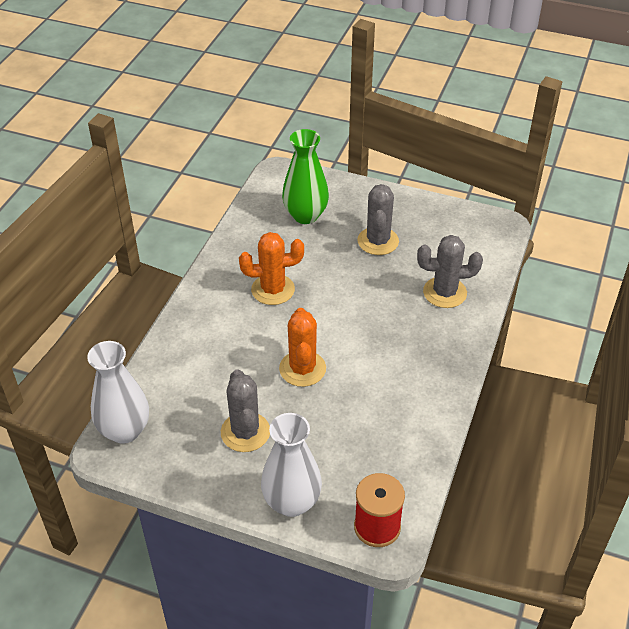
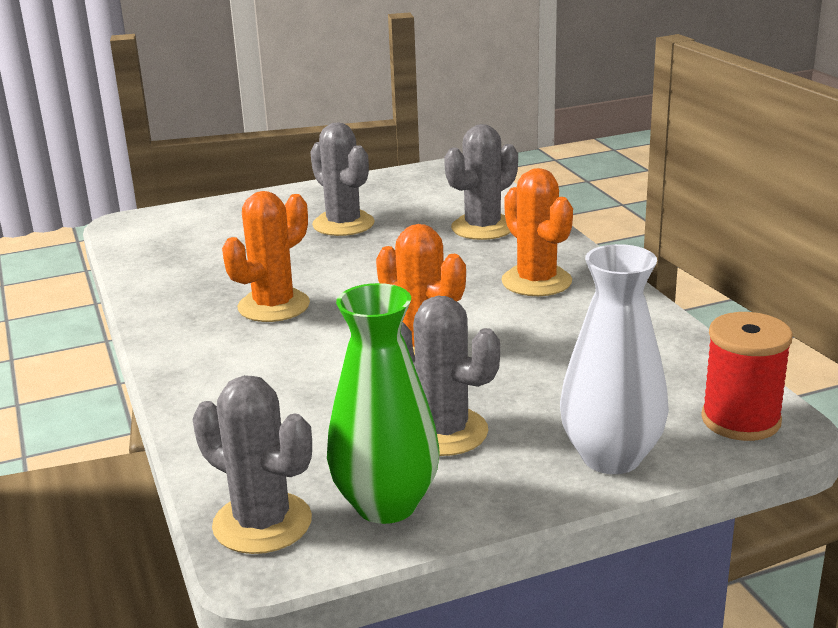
camera: 40 degrees left, 20 degrees down
white vase [87,341,149,444] -> grey cactus [193,375,312,554]
green vase [282,129,329,224] -> green vase moved to [327,283,440,524]
none -> orange cactus [501,168,573,296]

